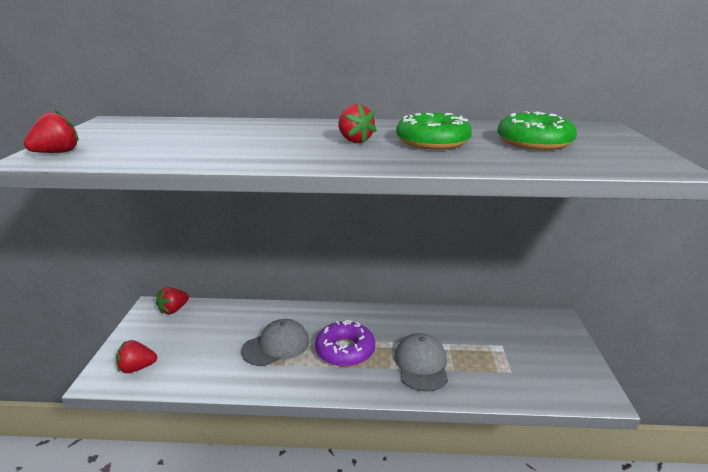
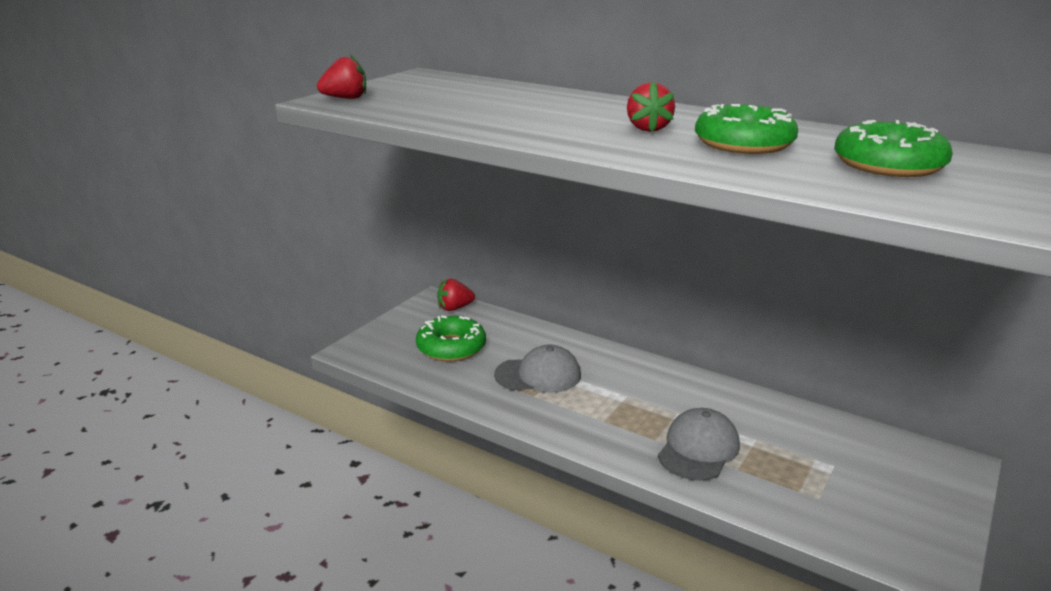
camera: 30 degrees right, 0 degrees up
red strawberry [116,340,157,373] -> none
purple donut [315,320,375,367] -> none
none -> green donut [416,315,486,362]

